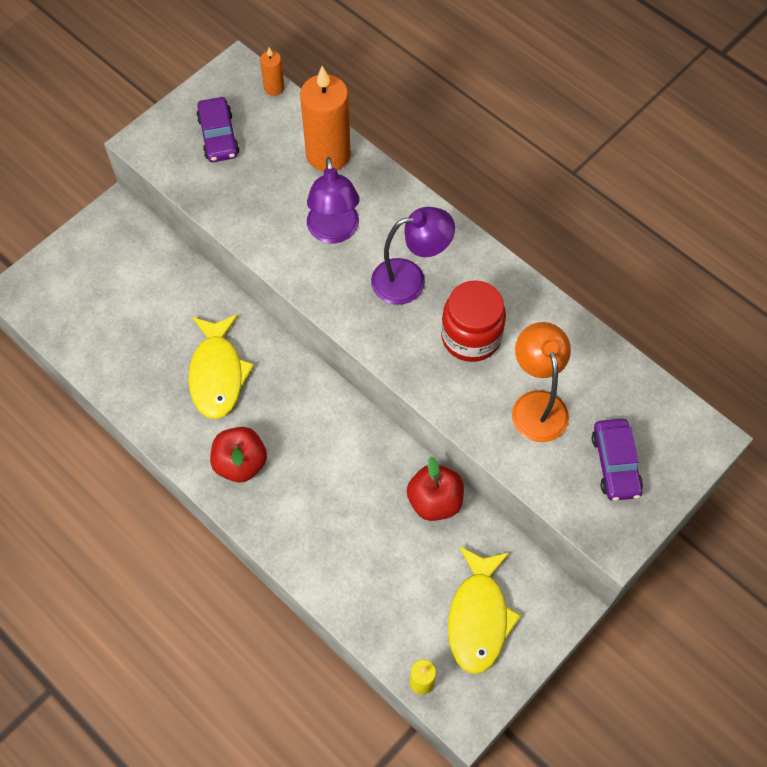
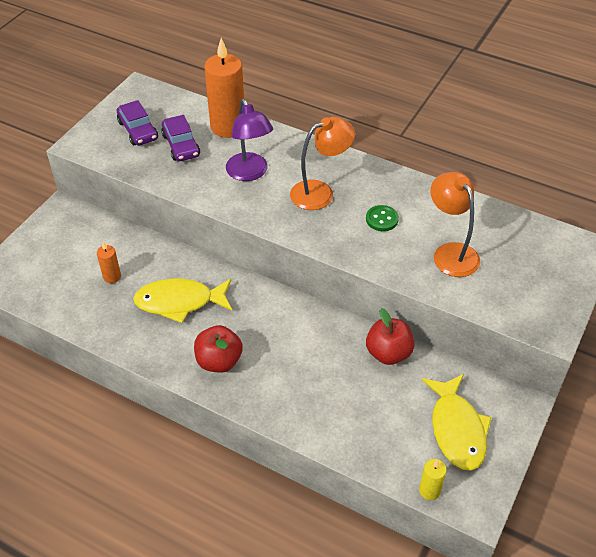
camera: 15 degrees left, 15 degrees down
yellow fish [188,314,254,419] -> yellow fish turned 105 degrees clockwise [133,278,232,323]
orange candle [260,47,284,96] -> orange candle moved to [97,241,121,283]
purple lamp [371,207,455,305] -> orange lamp [290,117,355,210]
red jar [441,280,506,362] -> green button [366,205,399,231]
purple car [592,419,643,501] -> purple car moved to [161,115,200,161]

